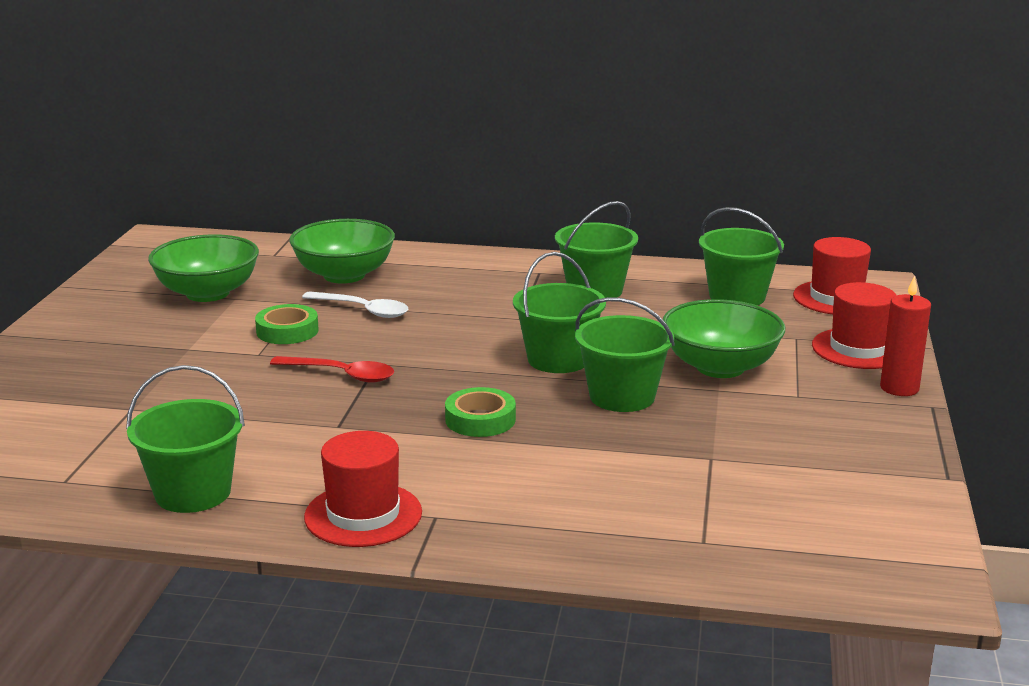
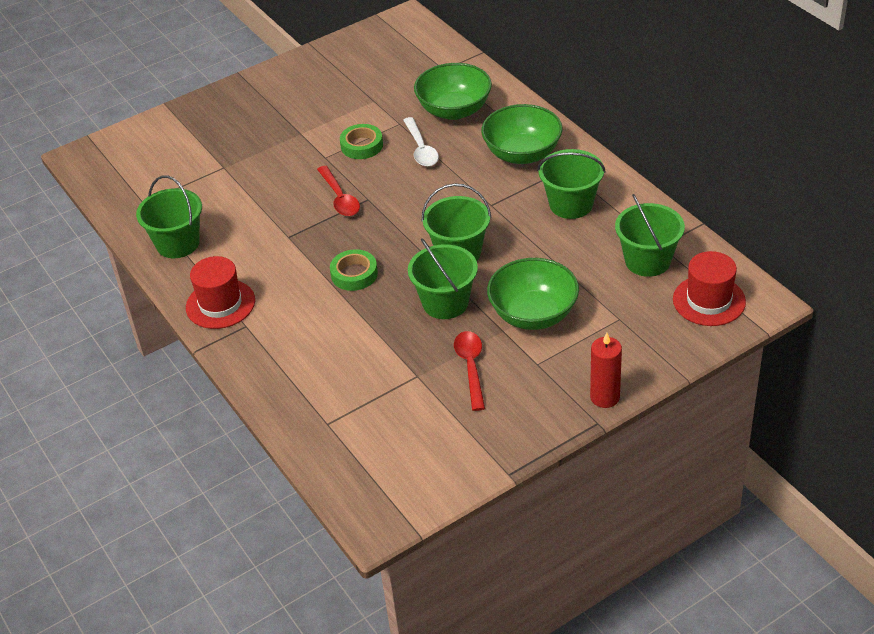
camera: 50 degrees right, 20 degrees up
green bowl [148,234,259,302] -> green bowl moved to [481,104,563,164]
red hat [812,282,897,369] -> none
none -> red spoon [454,331,485,411]

